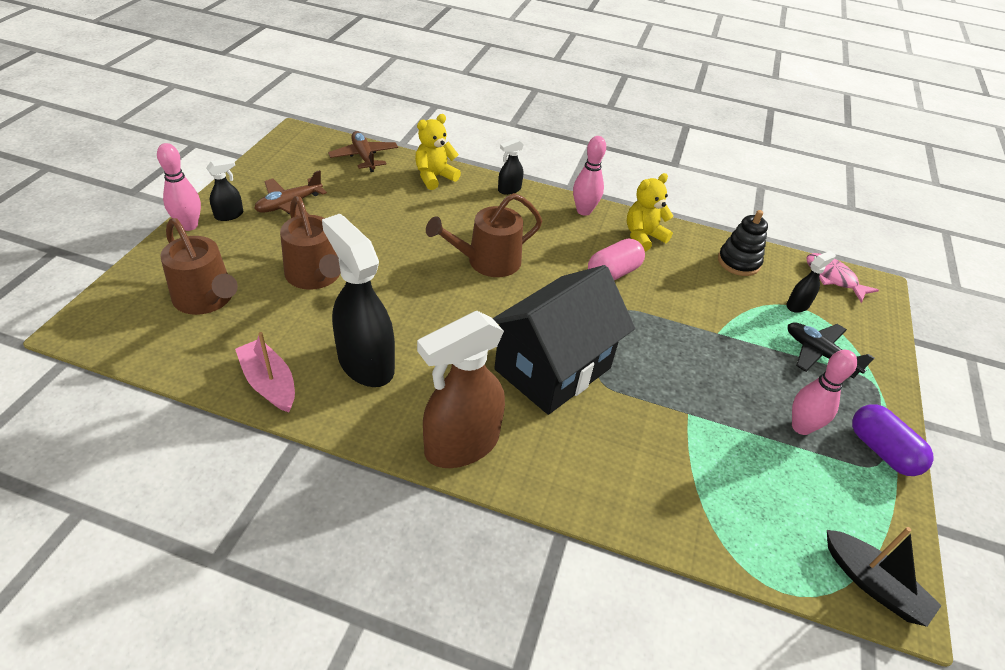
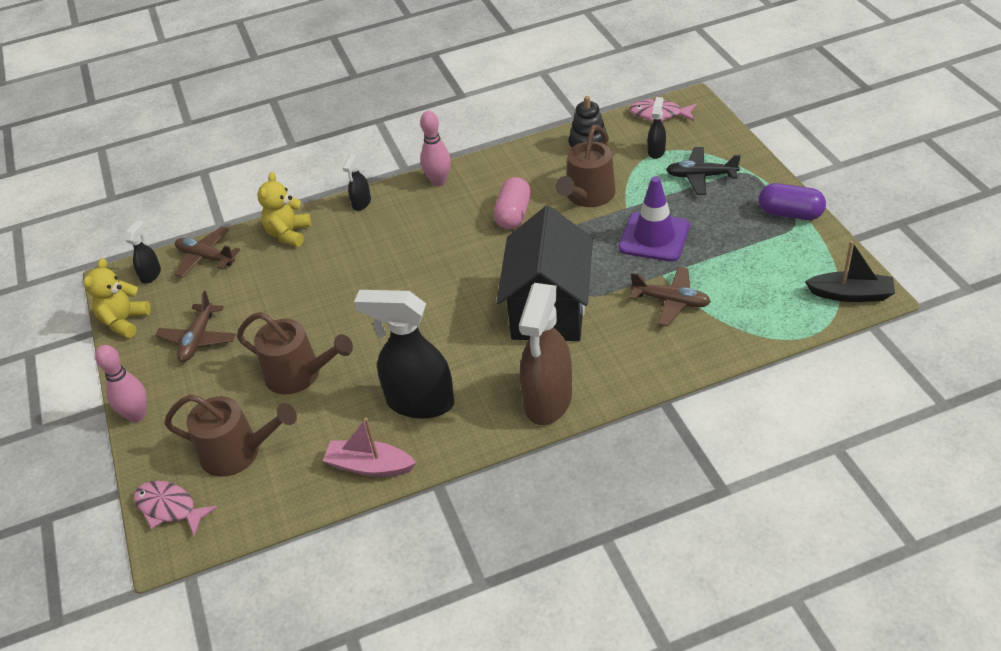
camera: 30 degrees left, 0 degrees up
black spray bottle [206,158,243,221] -> black spray bottle moved to [125,220,161,284]
brown watering can [426,193,542,277] -> brown watering can moved to [556,125,615,207]
yellow teddy bear [627,173,674,251] -> yellow teddy bear moved to [83,258,151,338]
pink bowling pin [792,350,857,435] -> none
none -> pink fish [134,481,218,536]
none -> purple traffic cone [619,176,690,262]
none -> brown plane [630,267,711,326]

